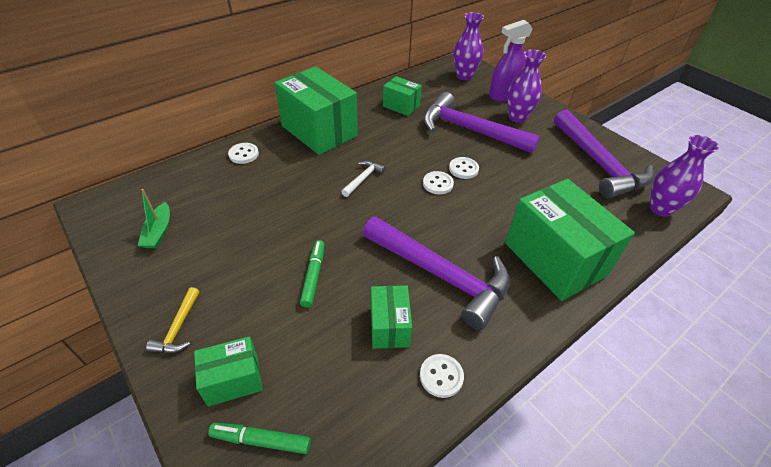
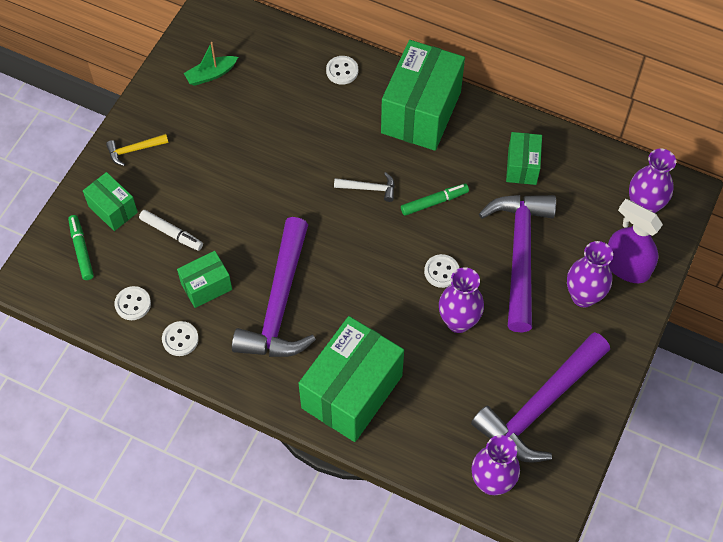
camera: 65 degrees right, 15 degrees up
green marker [300,240,325,307] -> green marker moved to [401,184,469,216]
white button [423,171,454,195] -> white button moved to [114,286,151,320]
none -> white marker [139,210,203,251]
none -> purple vase [439,267,484,333]

